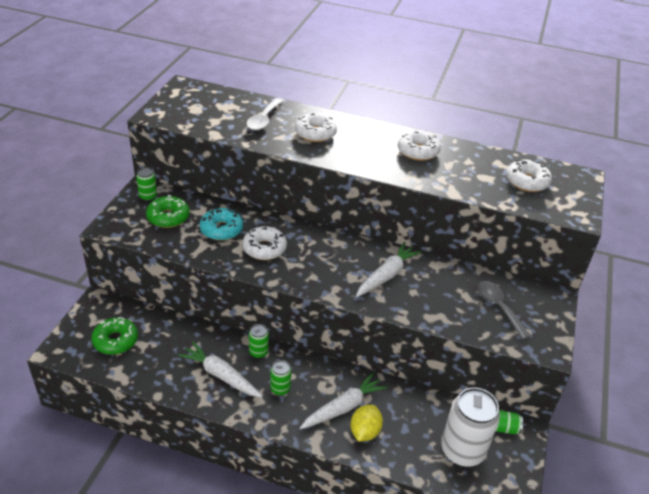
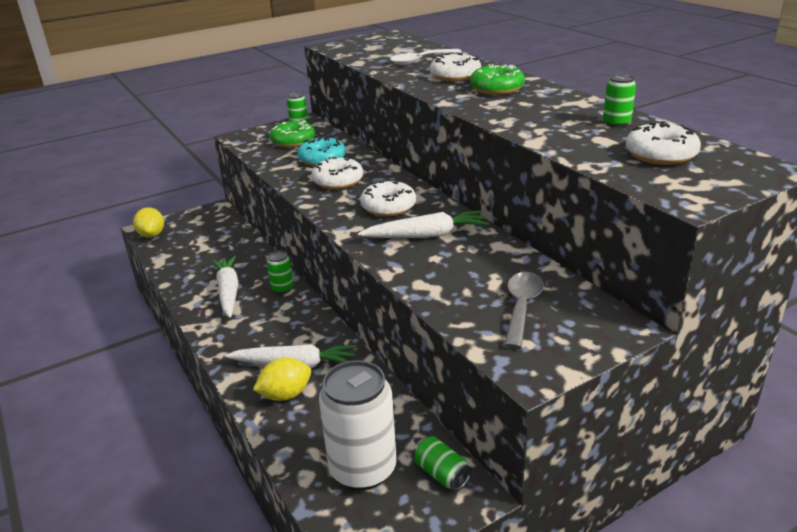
camera: 45 degrees right, 10 degrees down
green donut [91,317,138,355] -> green donut moved to [470,64,525,95]
green can [270,360,291,396] -> green can moved to [603,74,636,128]
white donut [398,130,441,161] -> white donut moved to [360,181,416,217]
none -> yellow lemon [133,207,164,238]

